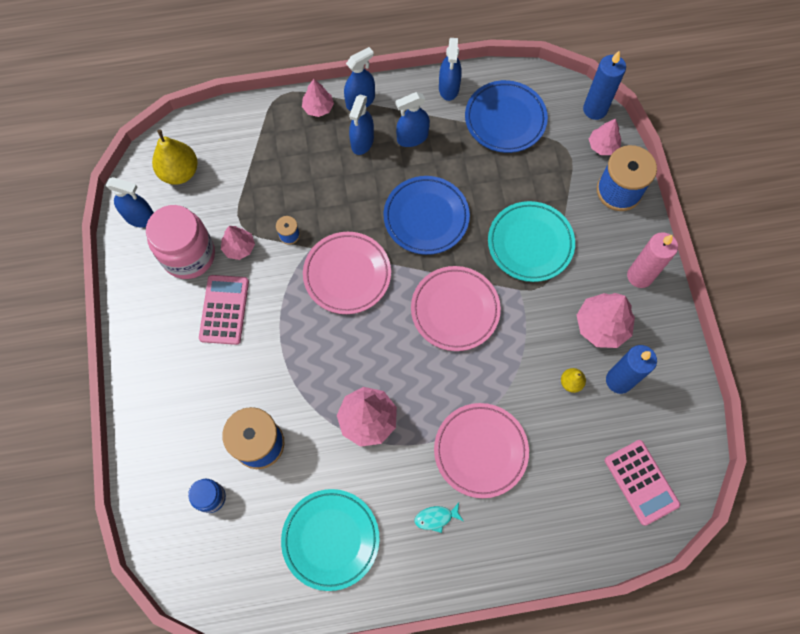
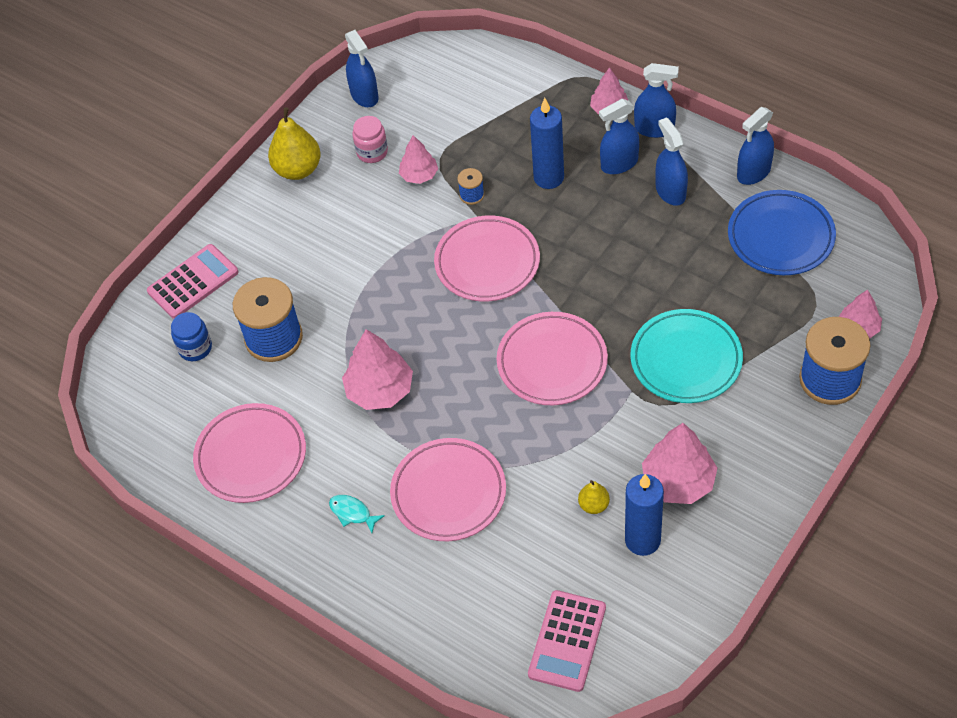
camera: 50 degrees right, 15 degrees down
pink jar [146,205,215,279] -> pink jar [352,116,388,163], size x0.51
yellow pear [152,130,198,185] -> yellow pear moved to [268,107,321,180]
pink calculator [199,275,249,345] -> pink calculator moved to [147,244,239,319]
turquoise plate [281,489,380,591] -> pink plate [193,403,306,503]
blue plate [383,176,470,255] -> none
blue spray bottle [396,92,430,147] -> blue spray bottle turned 45 degrees clockwise [655,117,688,206]
blue candle [583,51,626,120] -> blue candle moved to [530,98,564,189]
pink candle [627,232,678,288] -> none

